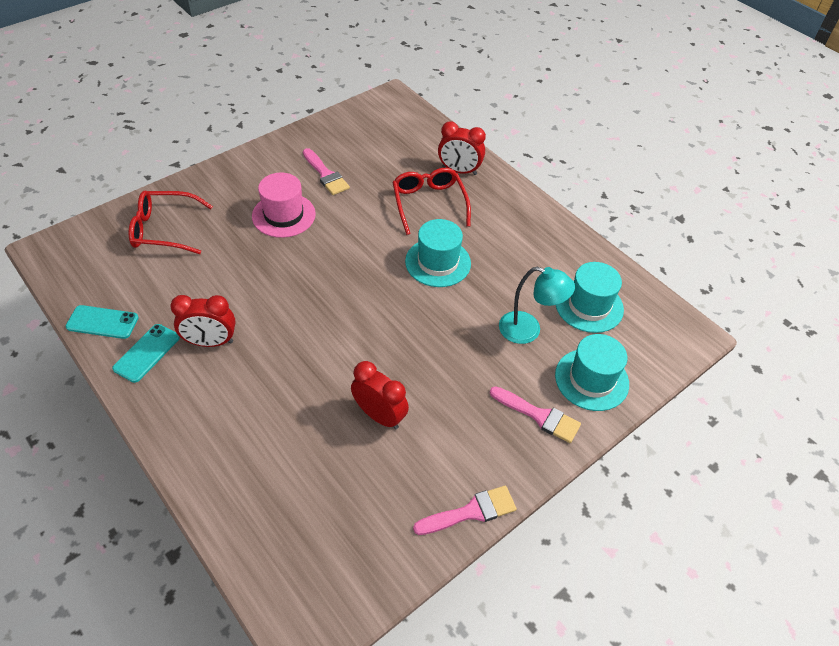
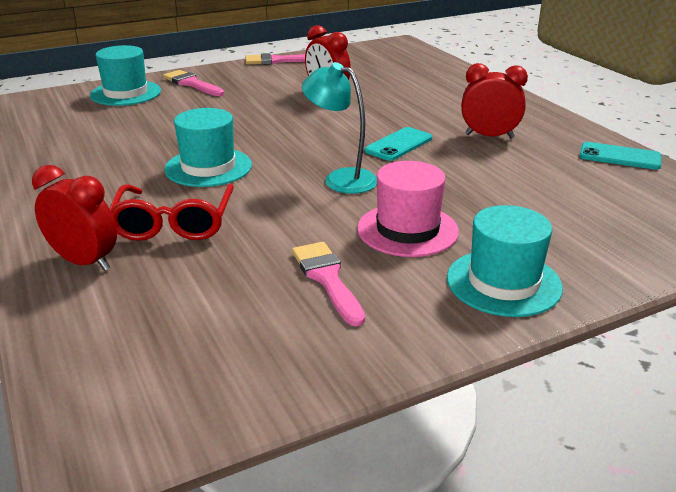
camera: 165 degrees left, 20 degrees down
turquoise phone [112,324,180,383] -> turquoise phone moved to [365,127,432,161]
red glasses [129,191,213,254] -> none
turquoise lamp [499,267,575,344] -> turquoise lamp moved to [302,62,377,194]
turquoise hat [556,262,624,333] -> turquoise hat moved to [447,205,563,317]

